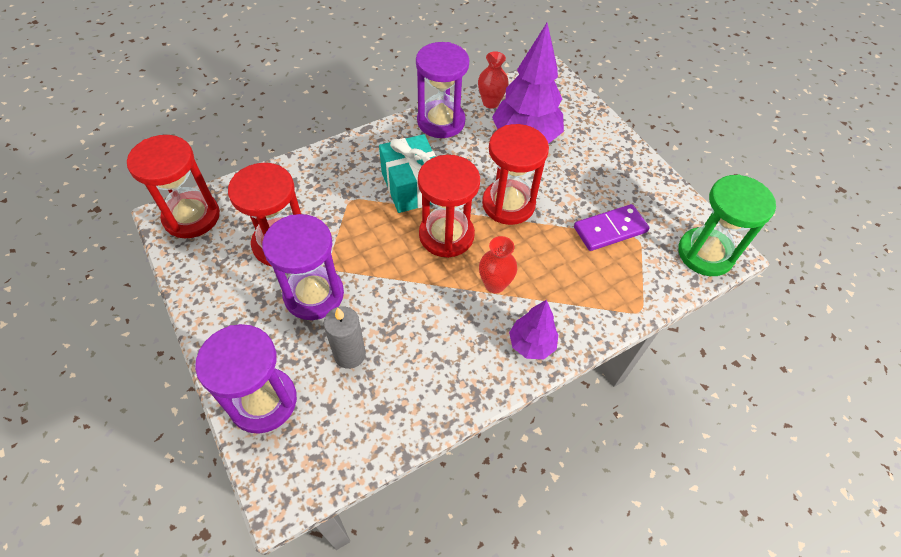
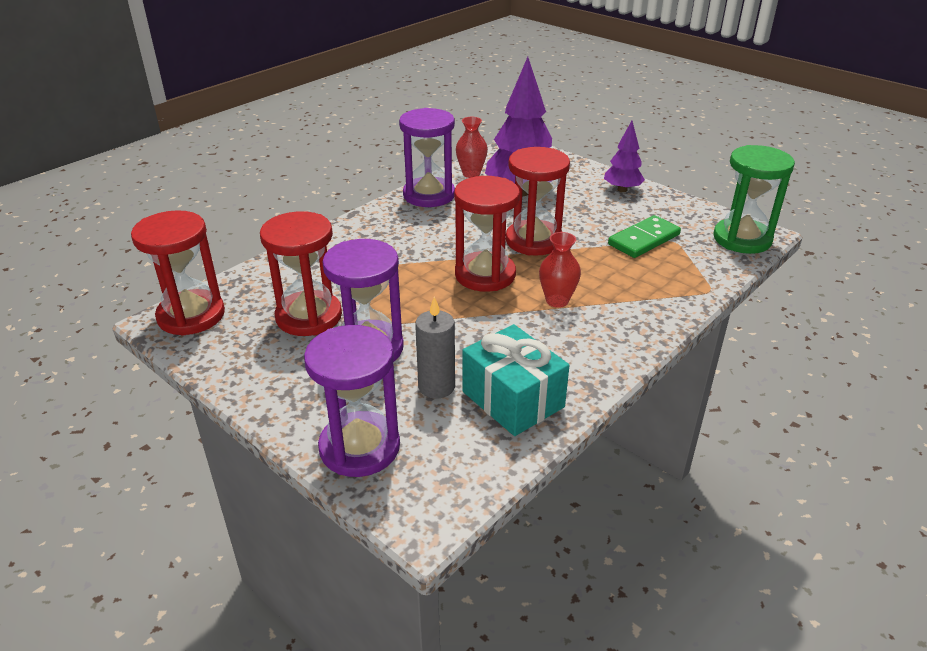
camera: 15 degrees left, 20 degrees down
turquoise gift [379,134,436,213] -> turquoise gift moved to [462,324,570,436]
purple tree [509,300,559,359] -> purple tree moved to [604,121,645,192]
purple domino [574,204,649,251] -> green domino [608,215,681,258]

